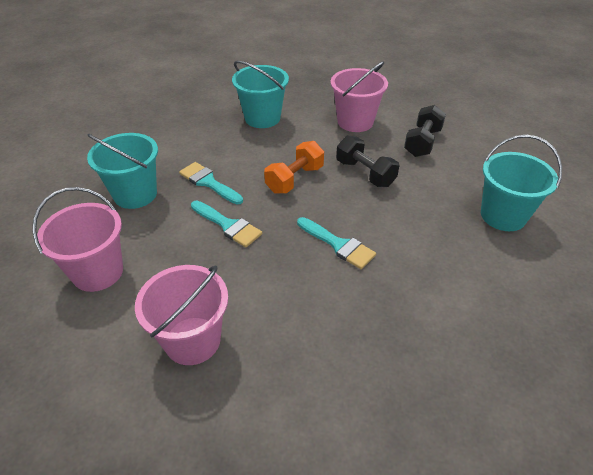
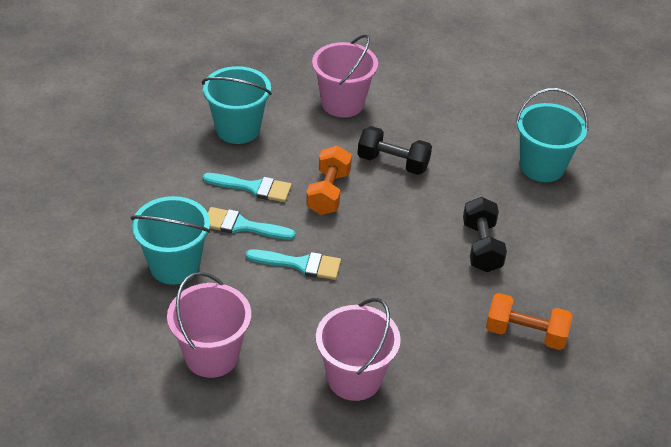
camera: 30 degrees left, 0 degrees up
turquoise brush [297,217,376,269] -> turquoise brush moved to [203,173,292,202]
black dumbbell [404,105,446,157] -> black dumbbell moved to [463,197,507,272]
none -> orange dumbbell [486,293,572,350]

